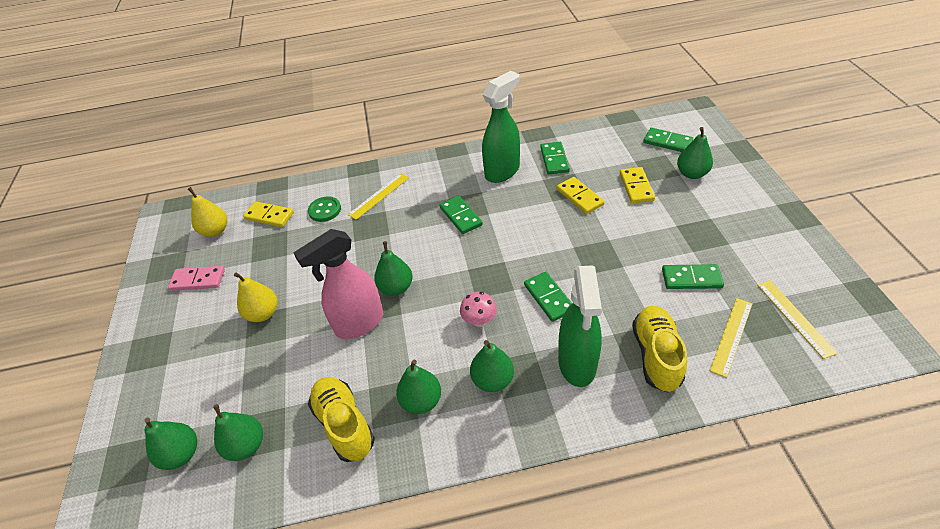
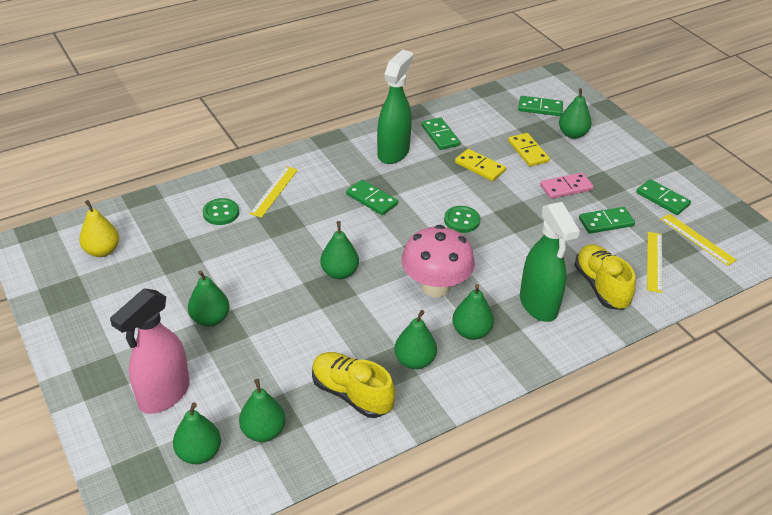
camera: 25 degrees left, 5 degrees down
pink domino [168,266,225,291] -> pink domino moved to [540,173,594,199]
yellow pear [234,273,277,322] -> green pear [188,270,230,327]
yellow domino [243,201,294,227] -> none
pink spray bottle [293,229,383,339] -> pink spray bottle moved to [110,288,190,414]
pink mushroom [460,292,497,327] -> pink mushroom [402,225,475,297], size x2.01
green domino [524,272,572,322] -> green domino moved to [636,179,691,215]
none -> green button [444,206,480,233]

